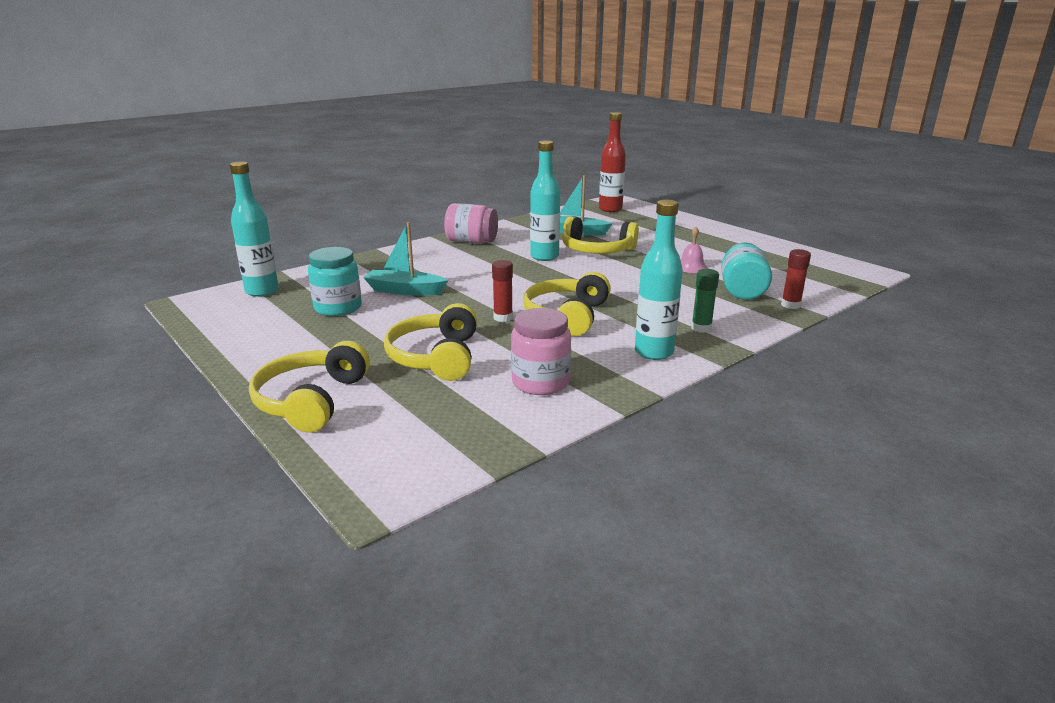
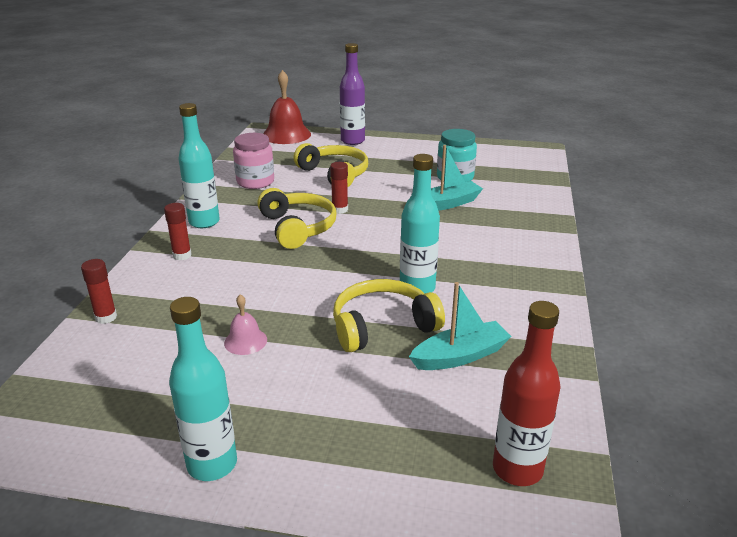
camera: 140 degrees right, 5 degrees up
turquoise bottle [230,161,279,297] -> turquoise bottle moved to [169,297,237,481]
yellow headphones [249,341,370,433] -> purple bottle [340,43,365,145]
pink jar [444,203,498,244] -> none
green glue stick [691,269,719,333] -> red glue stick [164,203,192,260]
turquoise jar [721,243,772,300] -> none
none -> red bell [263,70,311,144]

